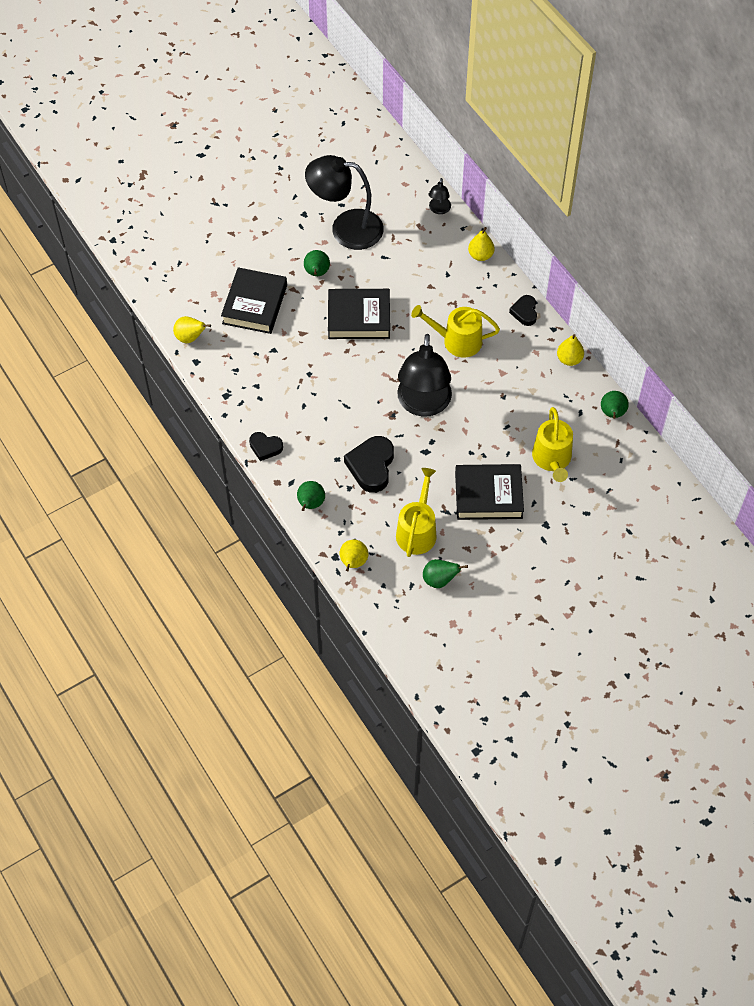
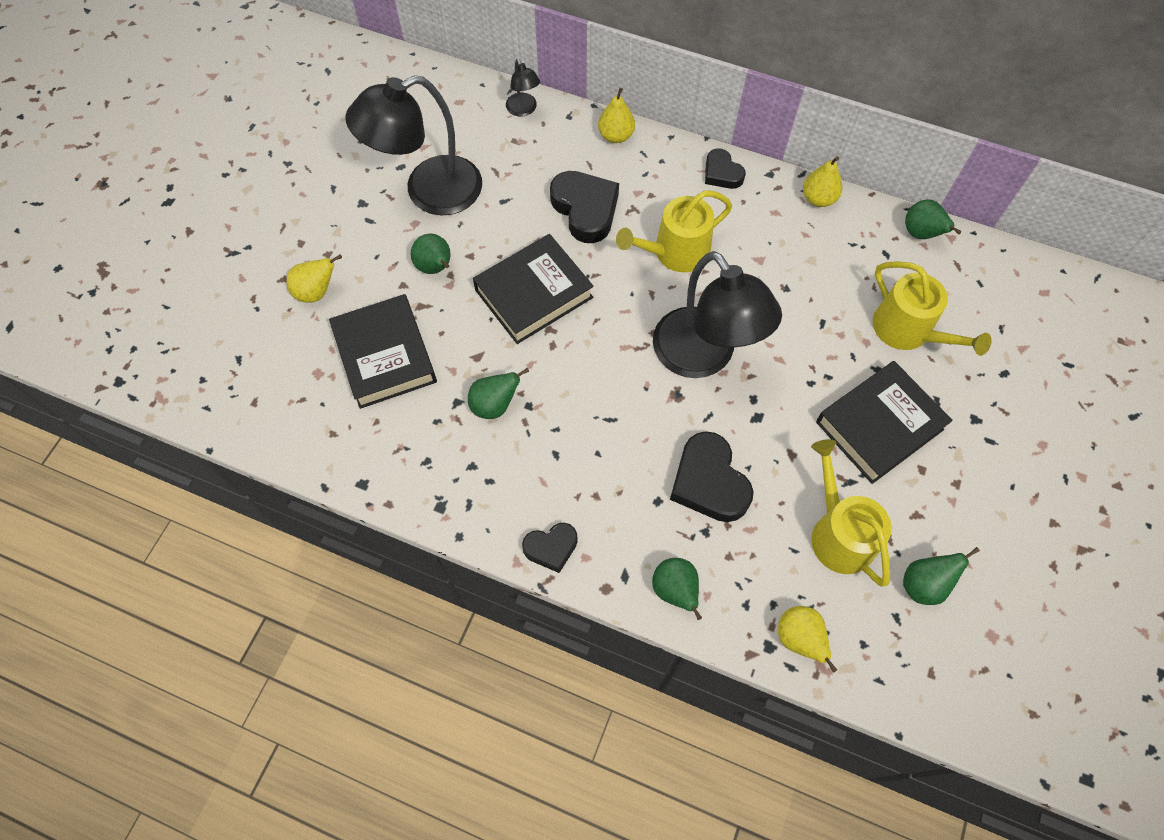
camera: 35 degrees left, 5 degrees up
yellow pear [173,316,211,343] -> yellow pear moved to [287,255,342,303]
none -> green pear [468,368,529,419]
none -> black heart [550,171,619,243]

